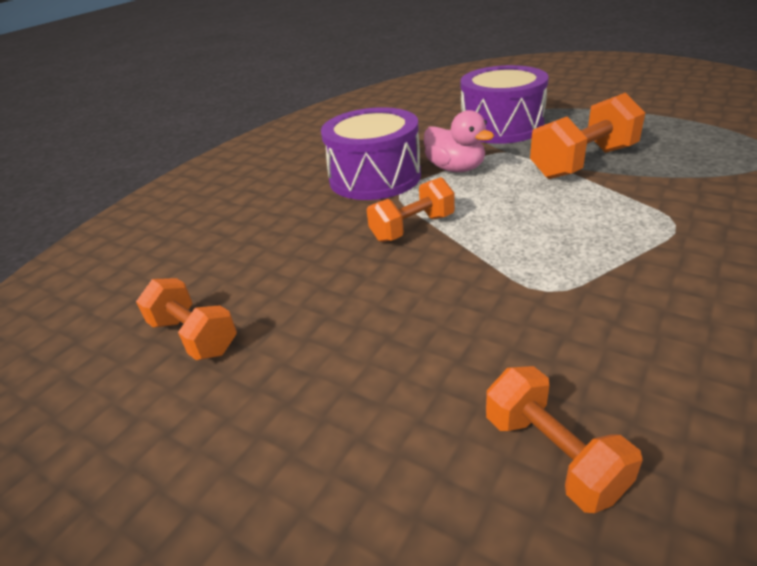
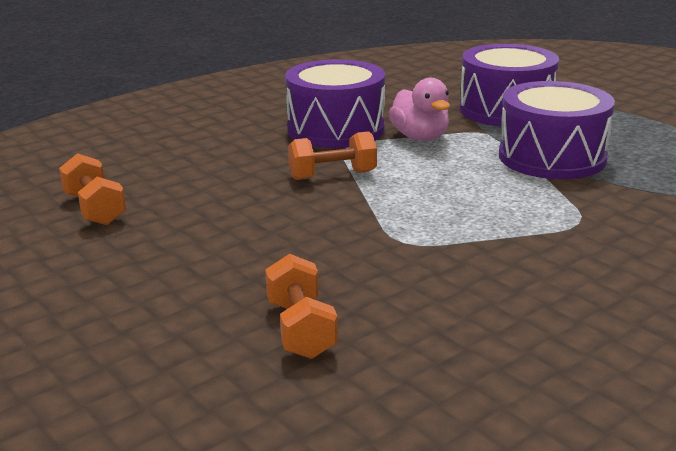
camera: 15 degrees right, 10 degrees down
orange dumbbell [530,93,645,179] -> purple drum [499,81,615,179]

